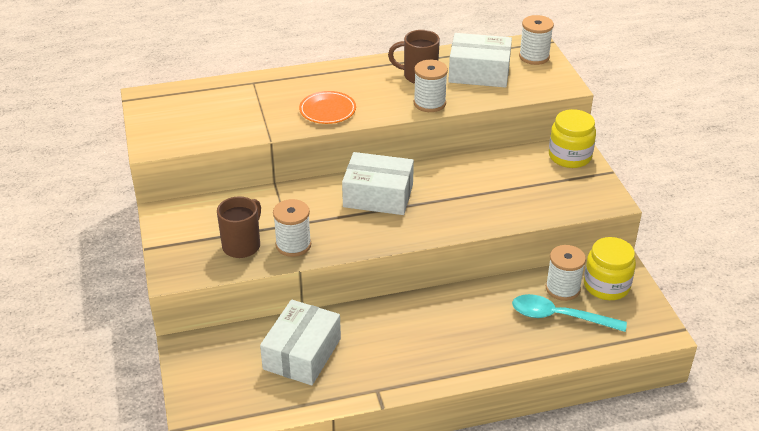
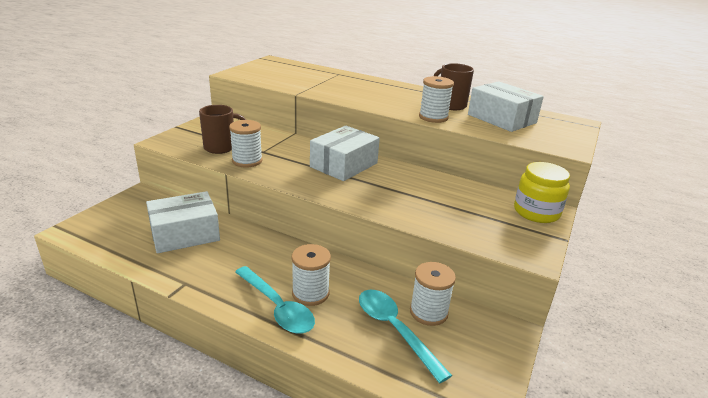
camera: 40 degrees right, 10 degrees down
orange plate [299,91,356,124] -> none
white box [342,152,414,215] -> white box turned 75 degrees clockwise [310,125,380,181]
white spool [519,15,554,65] -> white spool moved to [292,244,331,306]
yellow jar [584,237,636,300] -> none
none -> turquoise spoon [235,266,315,334]

